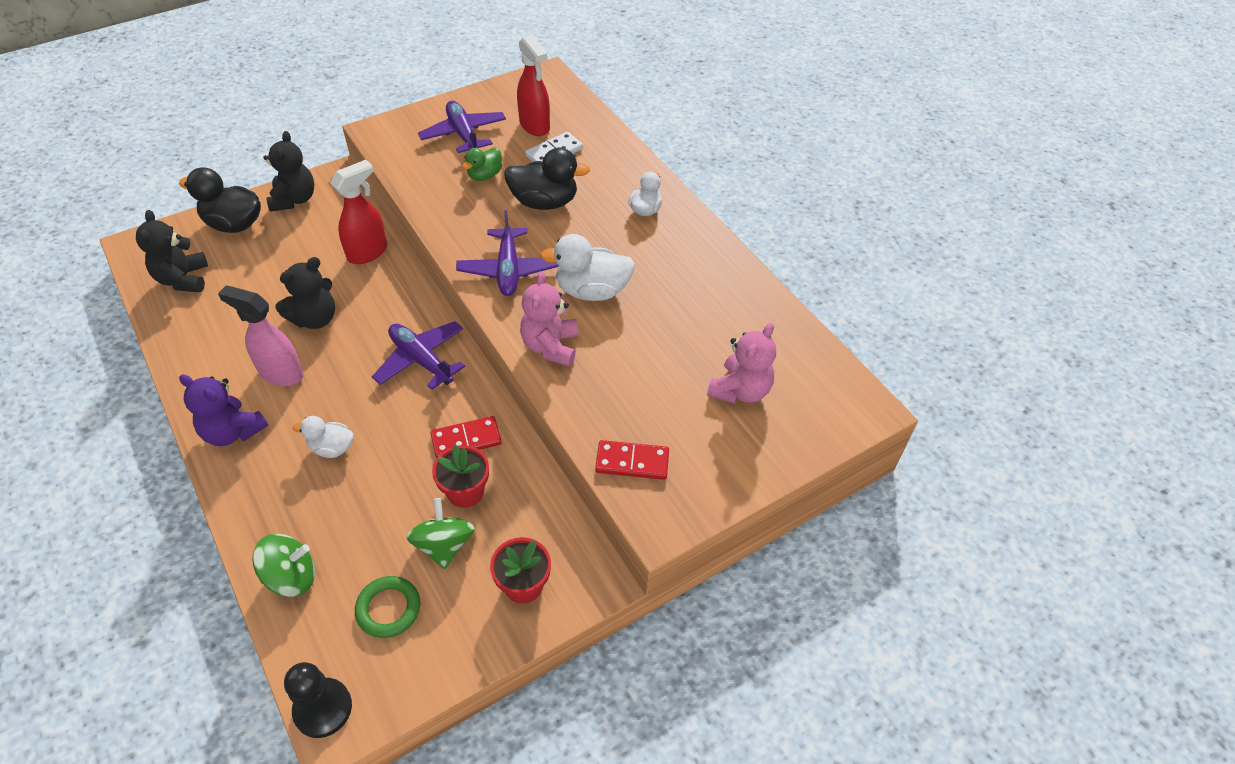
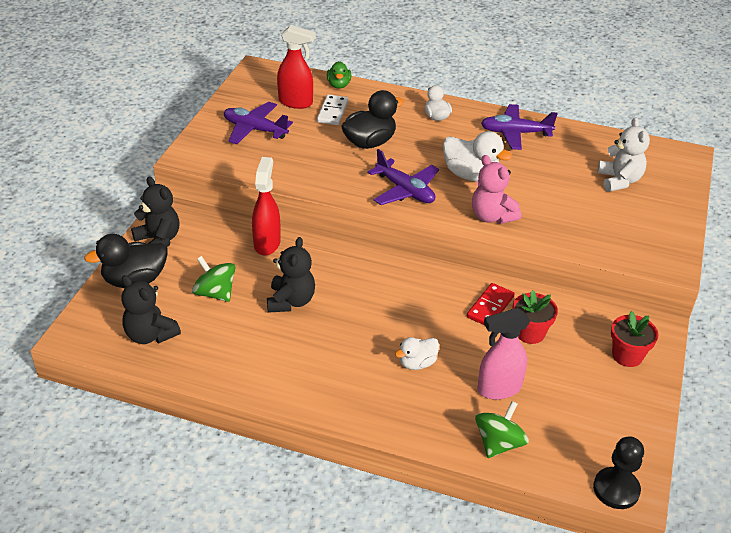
camera: 40 degrees left, 10 degrees down
purple teddy bear [179,374,268,446] -> none
pink spray bottle [218,285,304,386] -> pink spray bottle moved to [477,308,530,400]
green ring [355,576,420,638] -> none
purple plane [372,321,465,390] -> purple plane moved to [481,104,558,150]
green spinning top [406,498,475,569] -> green spinning top moved to [192,256,236,302]
green duck [462,147,502,181] -> green duck moved to [327,61,351,88]
white duck [540,234,635,301] -> white duck turned 105 degrees counterclockwise [443,131,512,182]
red domino [595,440,669,480] -> none
pink teddy bear [707,323,776,404] -> white teddy bear [597,117,650,192]

